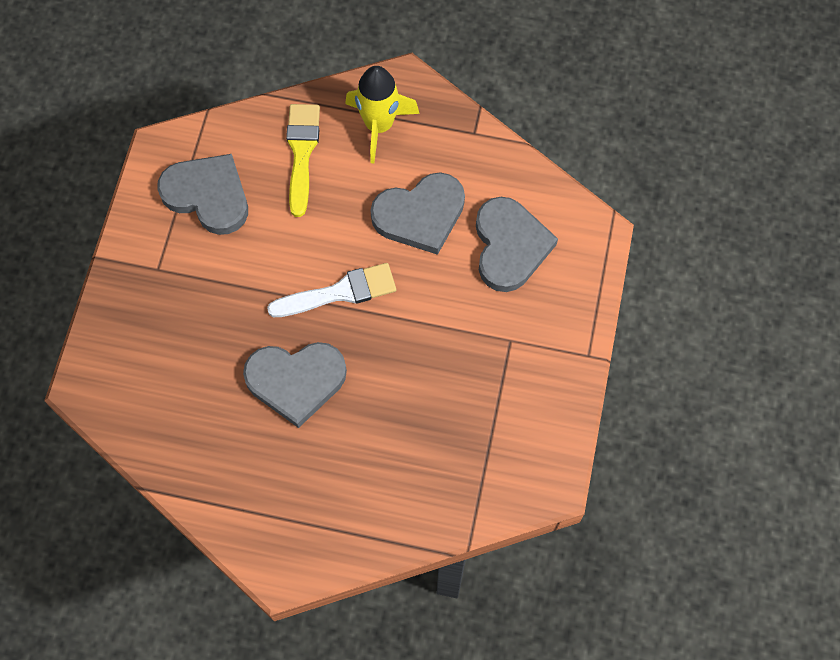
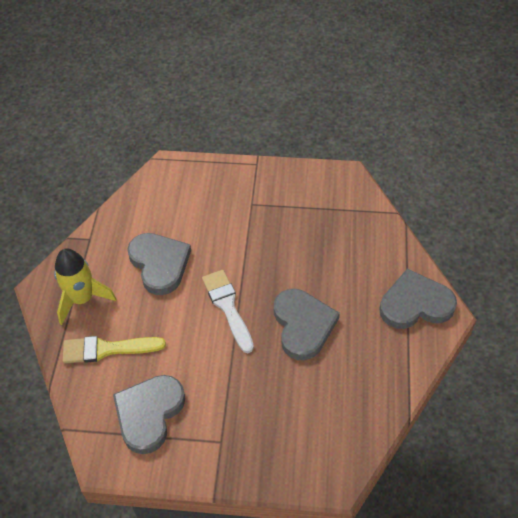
camera: 95 degrees left, 15 degrees down
grey heart [476,197,558,292] -> grey heart moved to [380,269,457,329]

